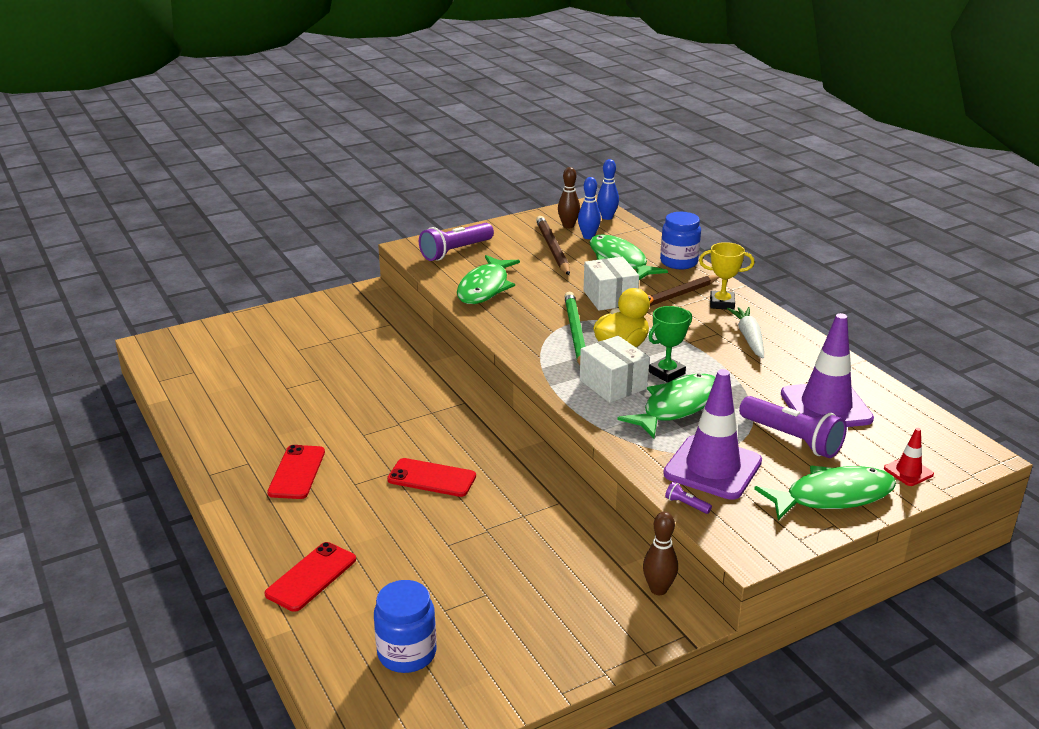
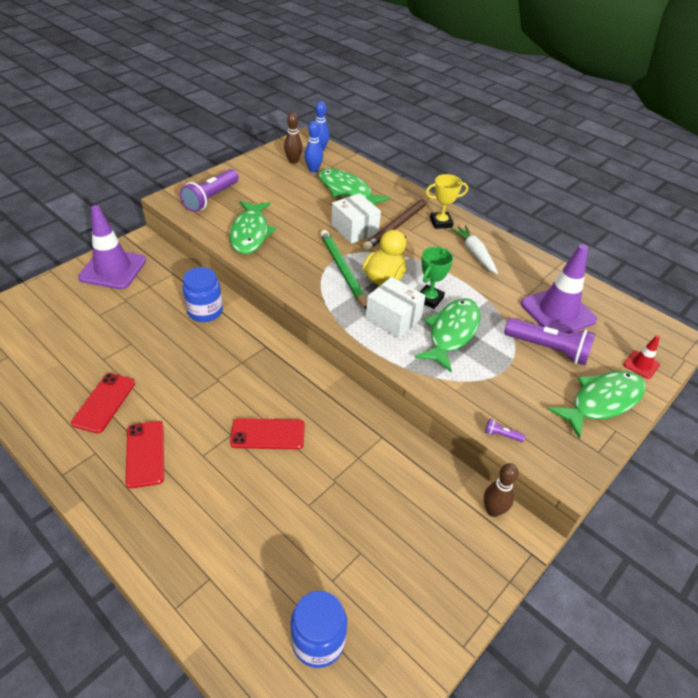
camera: 20 degrees left, 15 degrees up
red phone [264,542,356,612] -> red phone moved to [71,373,135,433]
brown pencil [536,216,570,275] -> none
blue jar [660,212,701,269] -> blue jar moved to [182,267,223,322]
purple traffic cone [663,369,762,500] -> purple traffic cone moved to [78,205,146,289]

